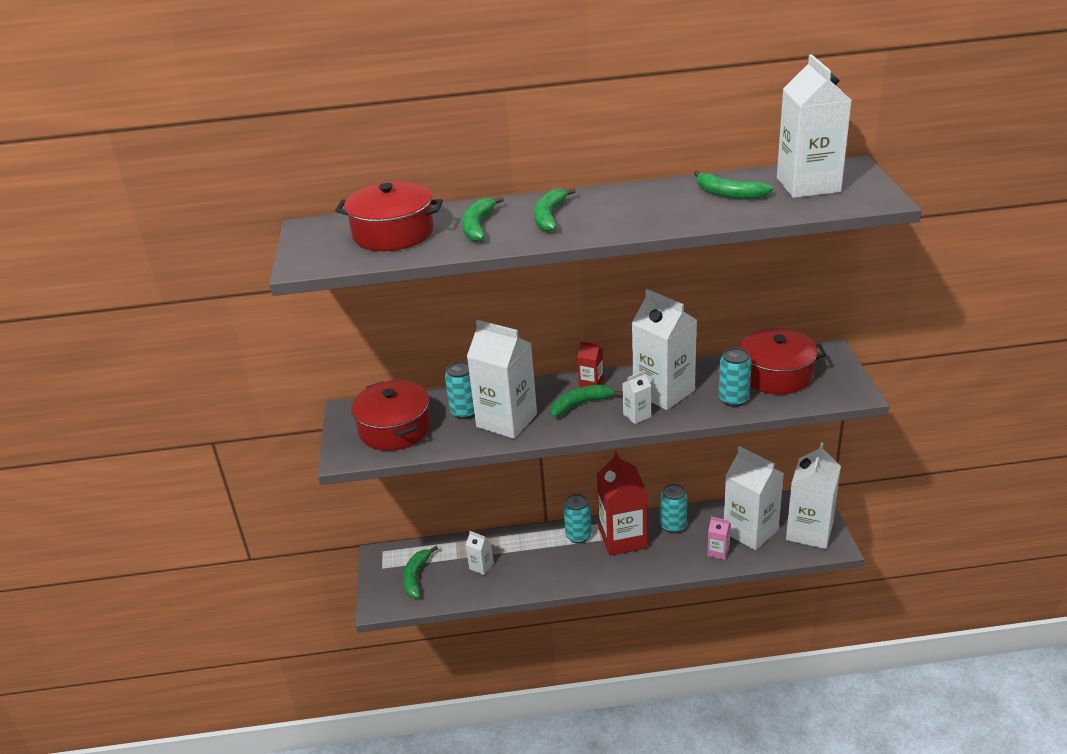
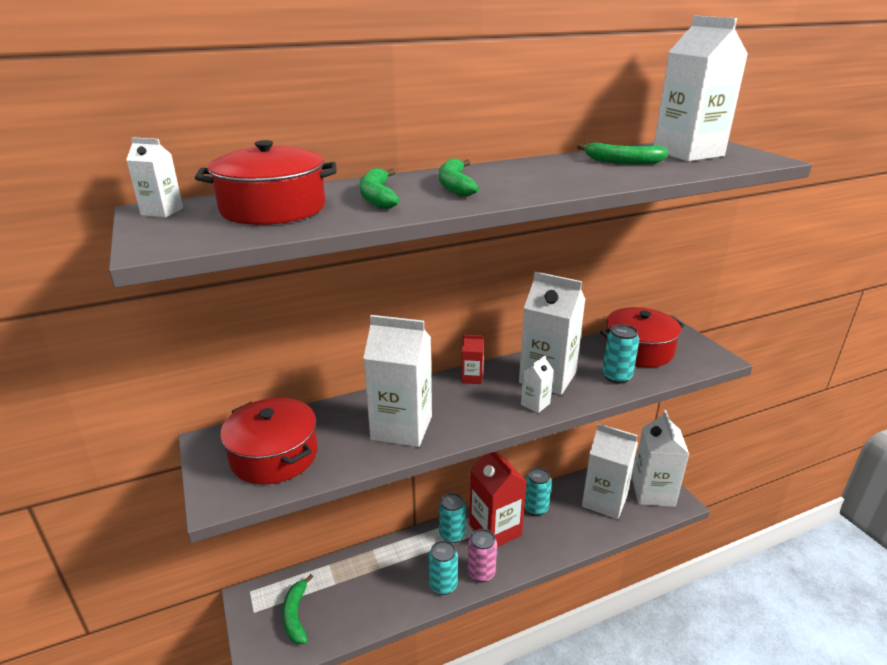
camera: 20 degrees left, 5 degrees down
turquoise can [445,361,475,419] -> turquoise can moved to [429,540,458,595]
white carton [466,531,494,575] -> white carton moved to [126,137,183,218]
green banana [550,385,623,418] -> none
pink carton [707,517,731,560] -> none
none -> pink can [468,529,497,582]

